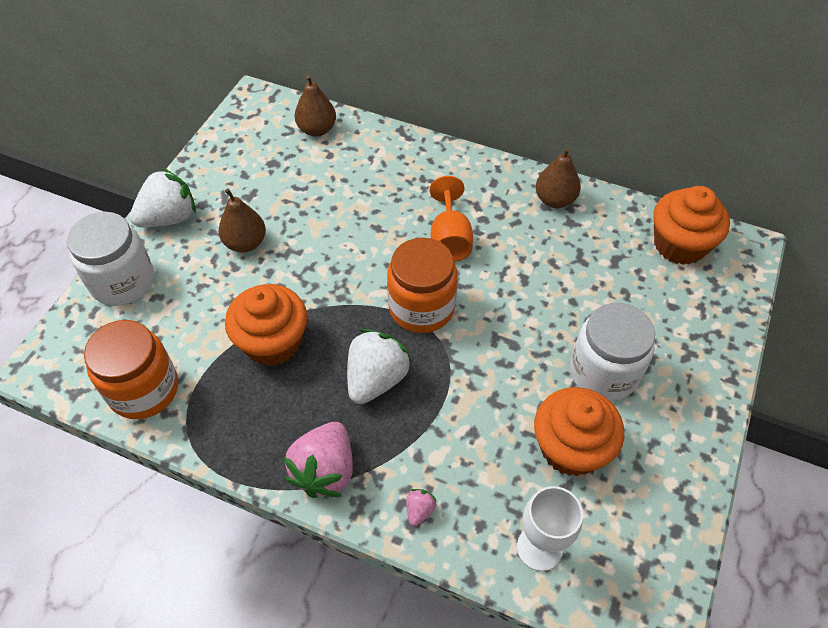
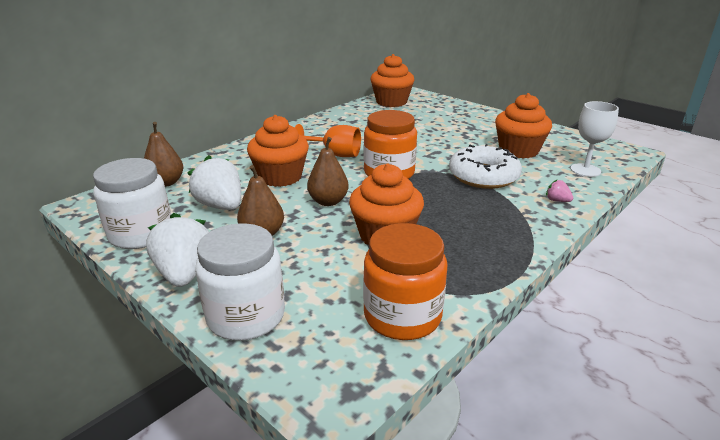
camera: 70 degrees left, 25 degrees down
pink strawberry [284,422,353,498] -> none
white strawberry [347,329,412,404] -> white strawberry moved to [187,155,241,210]
brown pear [536,147,581,208] -> brown pear moved to [307,137,349,206]
white jar [570,303,655,401] -> white jar moved to [93,158,171,249]
none -> orange cupcake [247,115,309,187]
none -> white donut [449,144,522,189]

